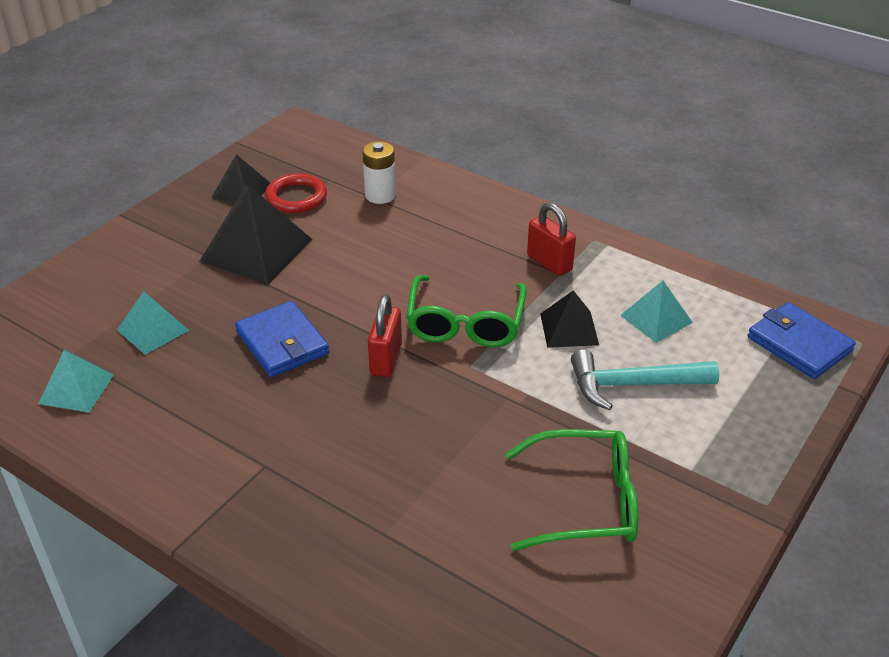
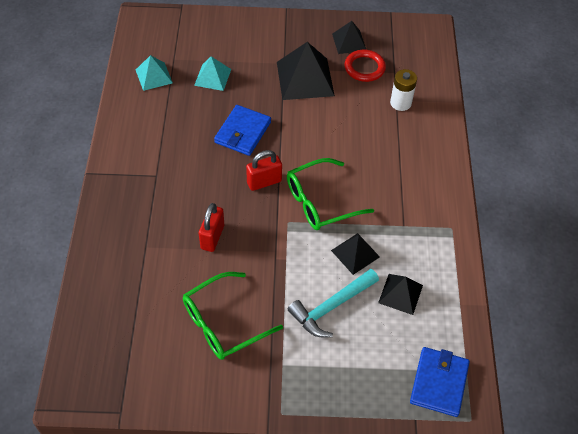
camera: 55 degrees right, 15 degrees up
green glasses [505,429,638,551] -> green glasses turned 90 degrees clockwise [183,272,283,360]
red padlock [527,203,576,276] -> red padlock moved to [199,203,224,252]
turquoise hammer [571,349,719,410] -> turquoise hammer turned 90 degrees counterclockwise [288,269,379,337]
turquoise pyramid [620,281,693,343] -> black pyramid [378,274,423,315]

